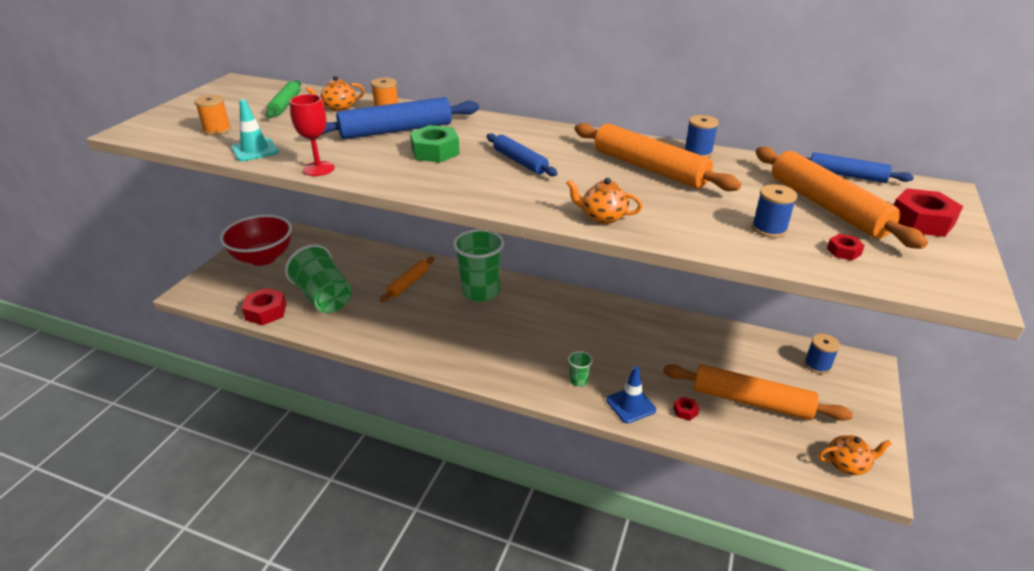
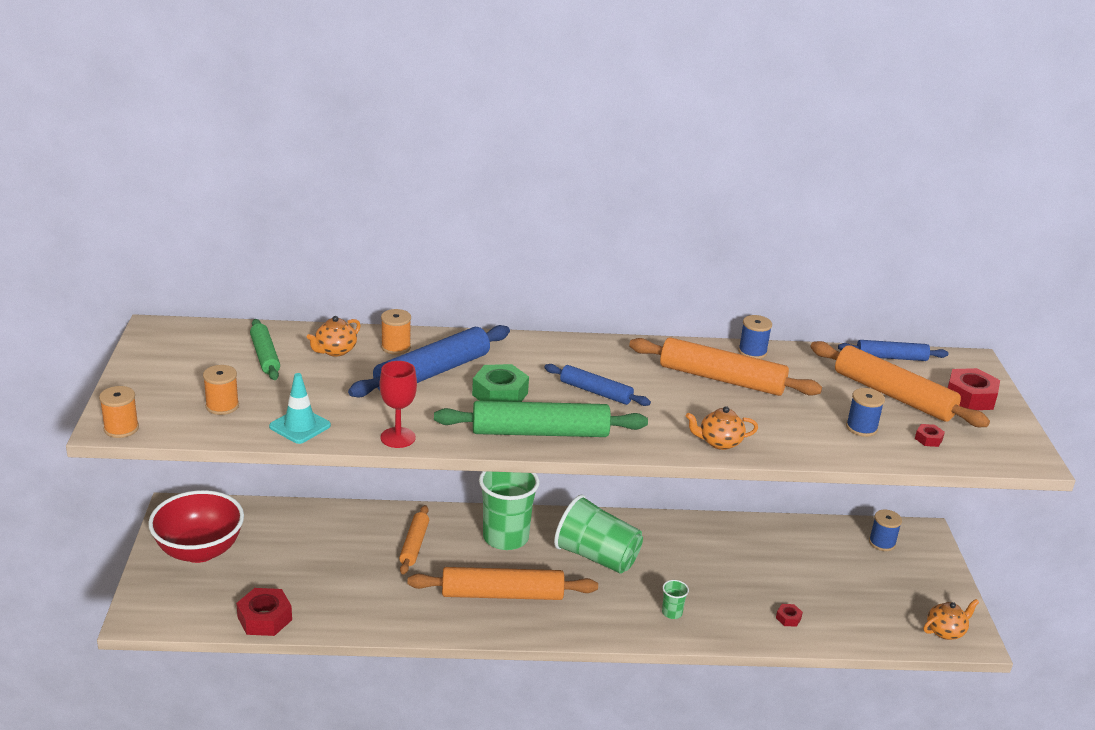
camera: 25 degrees left, 5 degrees down
green cup [285,244,352,313] -> green cup moved to [554,494,643,574]
blue traffic cone [606,366,656,423] -> none
orange rolling pin [663,364,853,421] -> orange rolling pin moved to [407,567,598,600]
none -> orange spool [99,386,139,438]
none -> green rolling pin [434,401,648,437]

